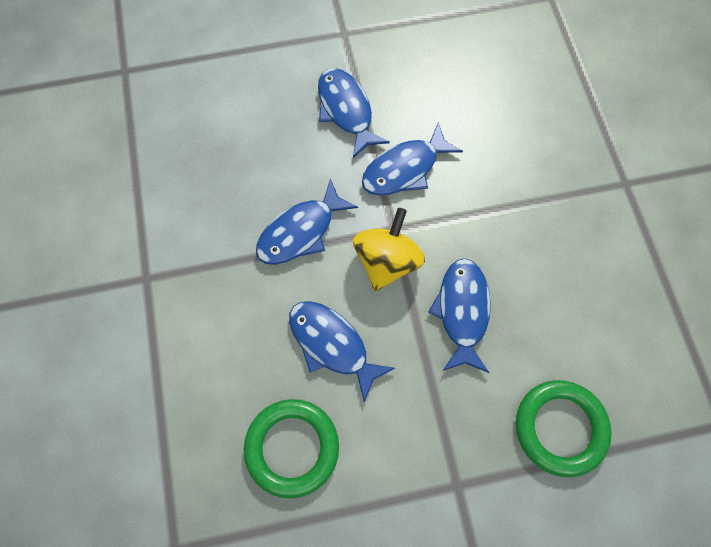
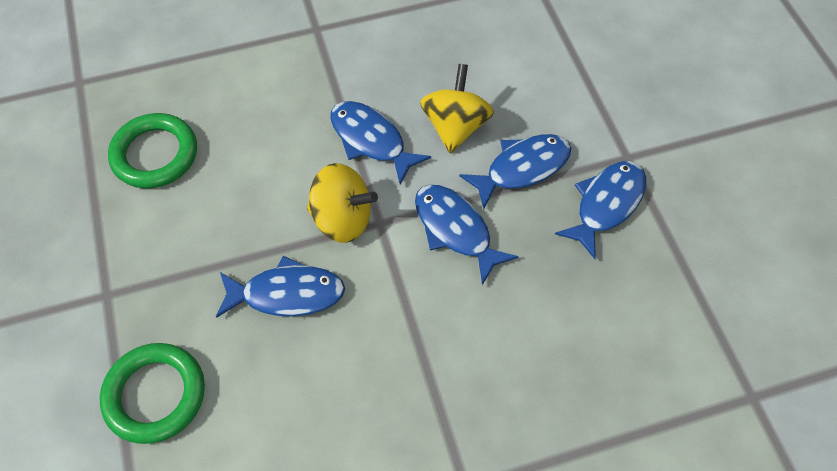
camera: 85 degrees right, 10 degrees down
blue fish [289,301,395,402] -> blue fish moved to [555,161,646,259]
none -> yellow spinning top [420,64,494,153]

